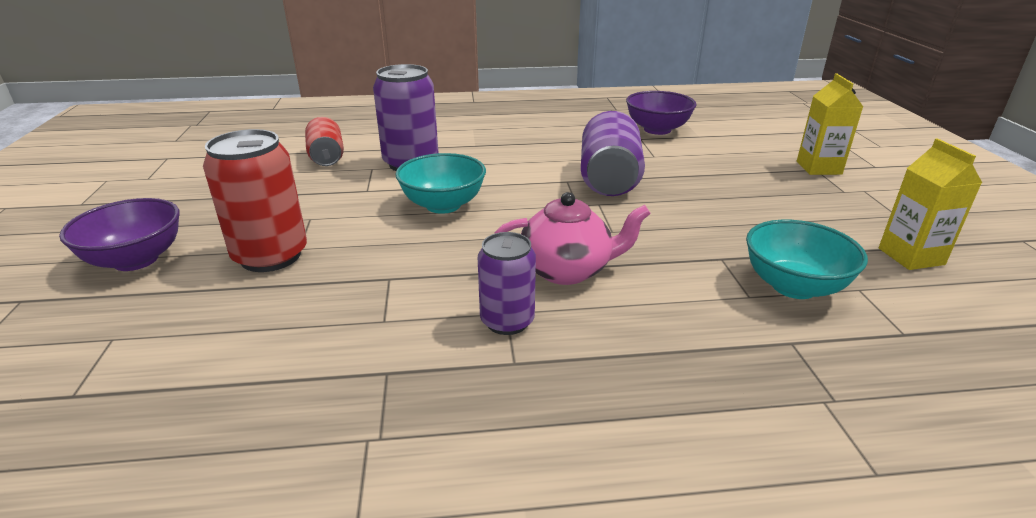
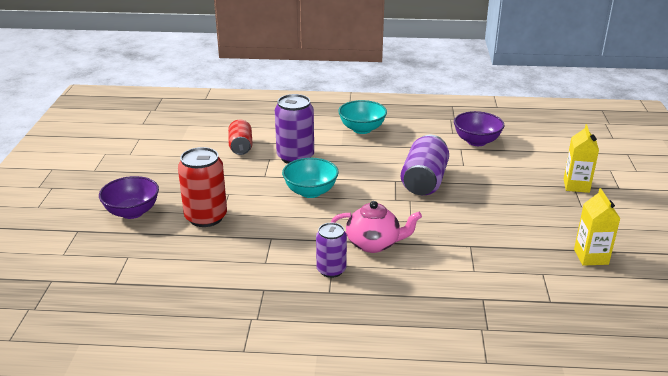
camera: 10 degrees right, 0 degrees up
turquoise bowl [746,220,868,299] -> turquoise bowl moved to [338,100,387,134]

